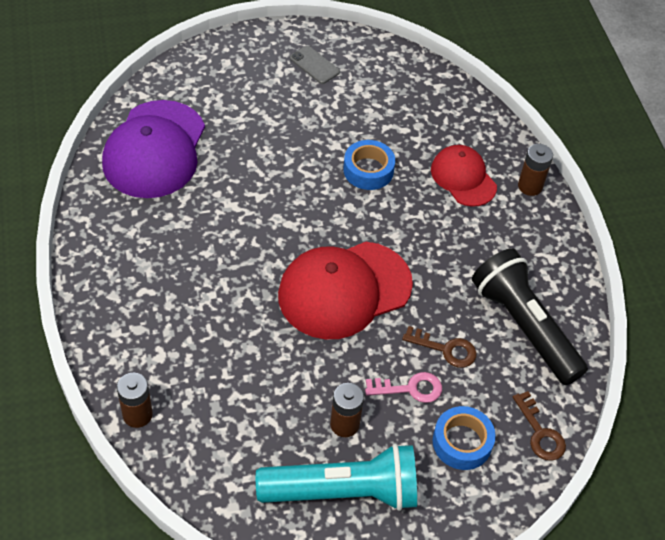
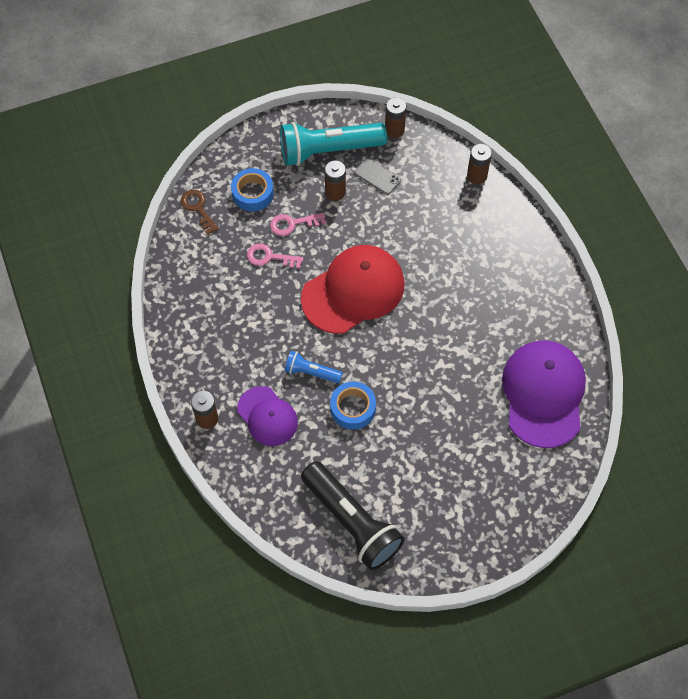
camera: 175 degrees right, 10 degrees up
grey phone [290,46,340,84] -> grey phone moved to [355,158,401,195]
brown key [402,326,477,368] -> pink key [247,243,303,269]
red cap [431,145,497,207] -> purple cap [237,386,298,446]
black flashlight [472,248,588,385] -> black flashlight moved to [301,461,405,570]
none -> blue flashlight [284,351,343,383]
none -> brown battery [385,97,406,138]

